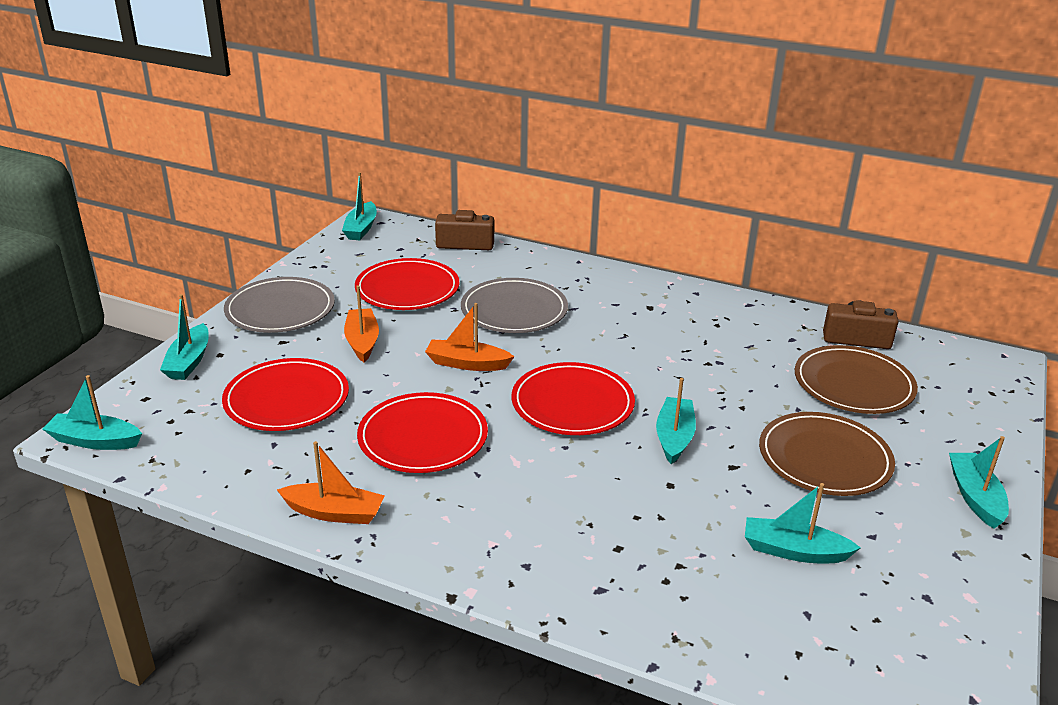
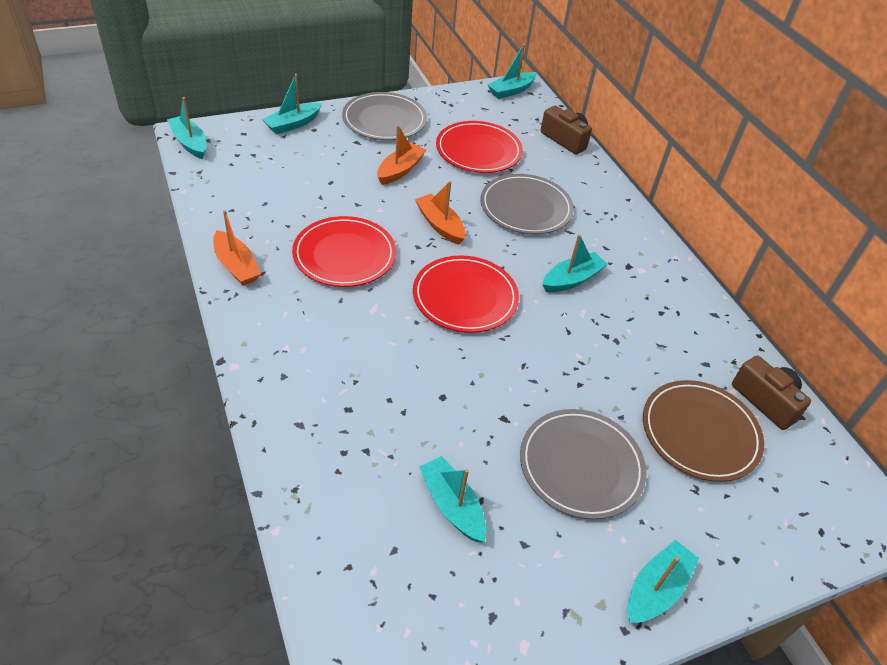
camera: 40 degrees right, 15 degrees up
red plate [222,358,349,431] -> none
turquoise boat [656,378,696,464] -> turquoise boat moved to [542,234,608,292]
brown plate [759,412,895,496] -> grey plate [520,409,647,519]

